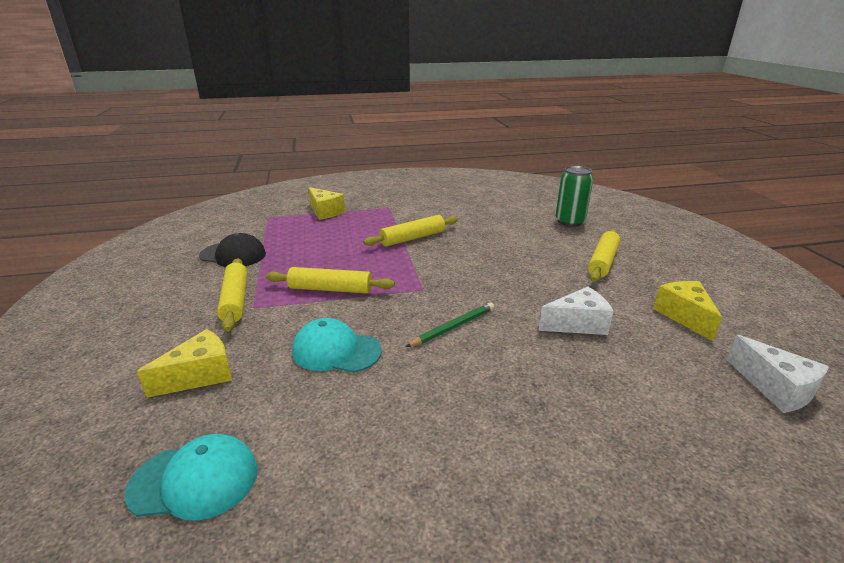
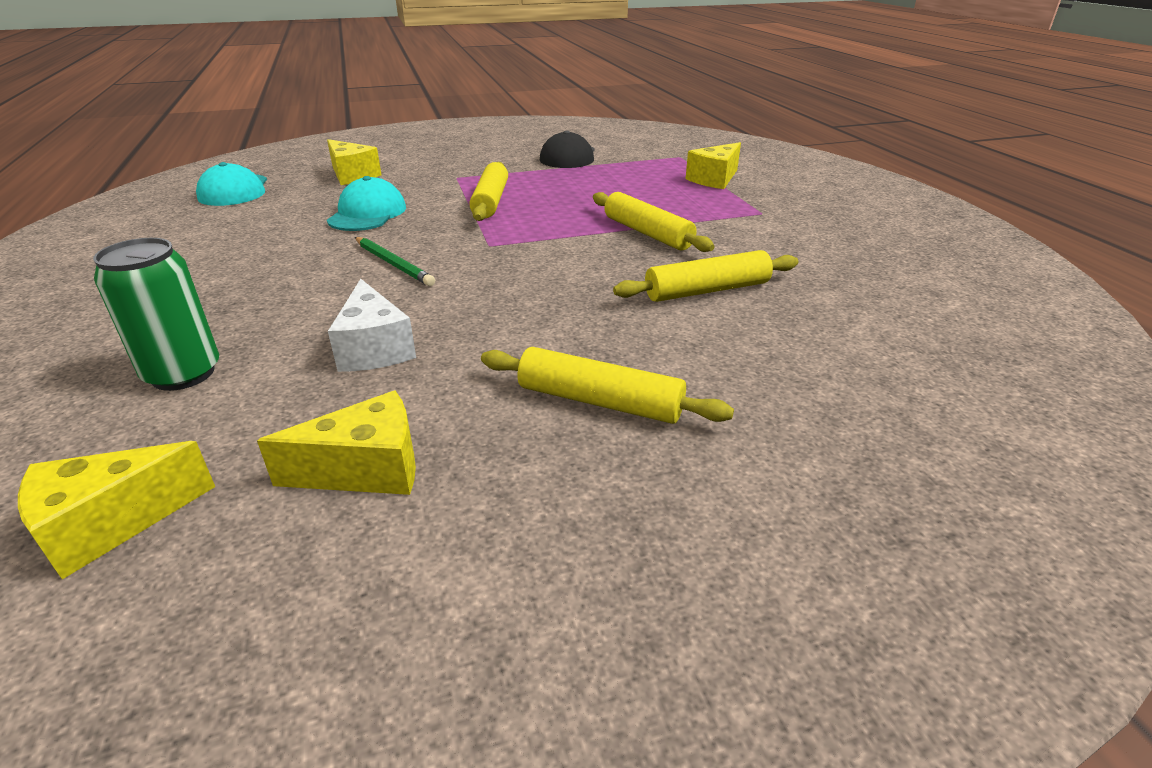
camera: 85 degrees right, 5 degrees up
yellow rolling pin [217,258,247,332] -> yellow rolling pin moved to [613,250,798,302]
green can [555,166,593,227] -> green can moved to [93,238,219,391]
white cheese [727,335,829,413] -> yellow cheese [18,441,215,579]

